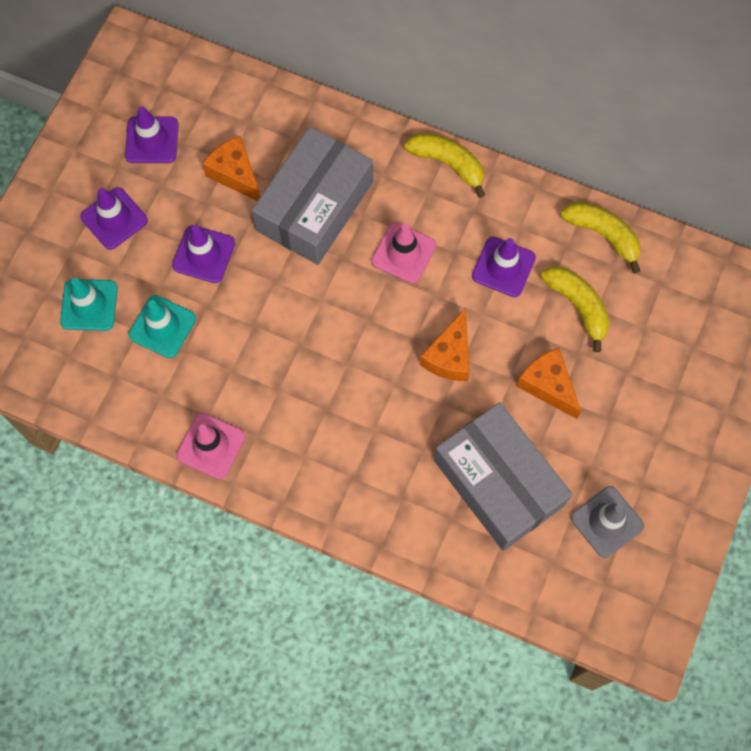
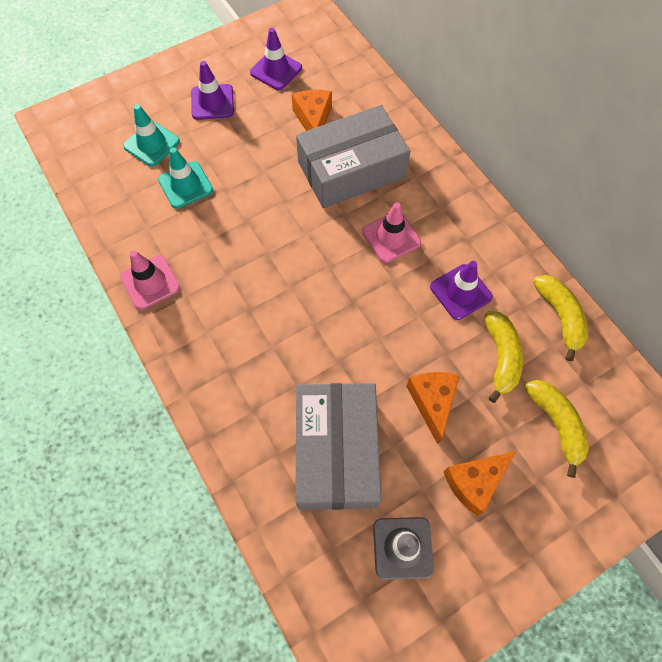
camera: 35 degrees right, 5 degrees down
purple traffic cone [172,225,235,283] -> none
yellow banana [404,133,485,198] -> yellow banana moved to [524,380,589,478]
orange cheese [419,308,470,381] -> orange cheese moved to [444,451,516,516]

